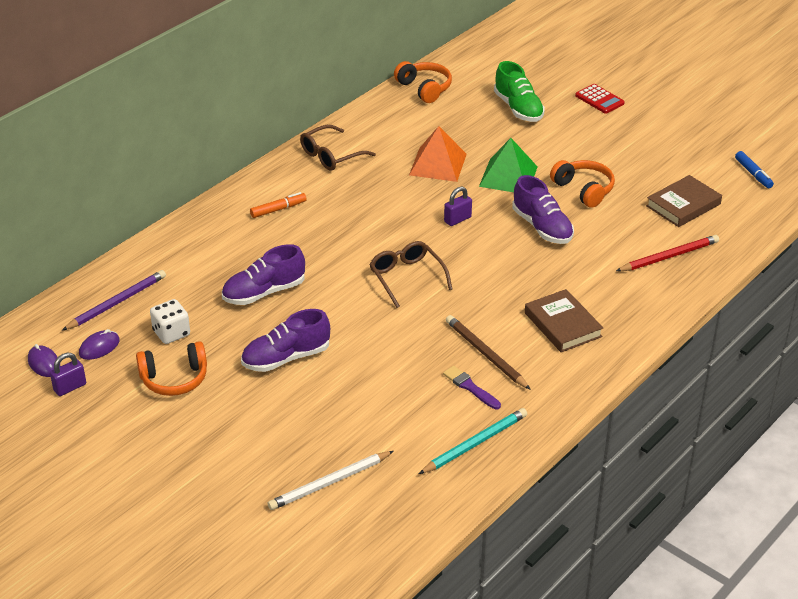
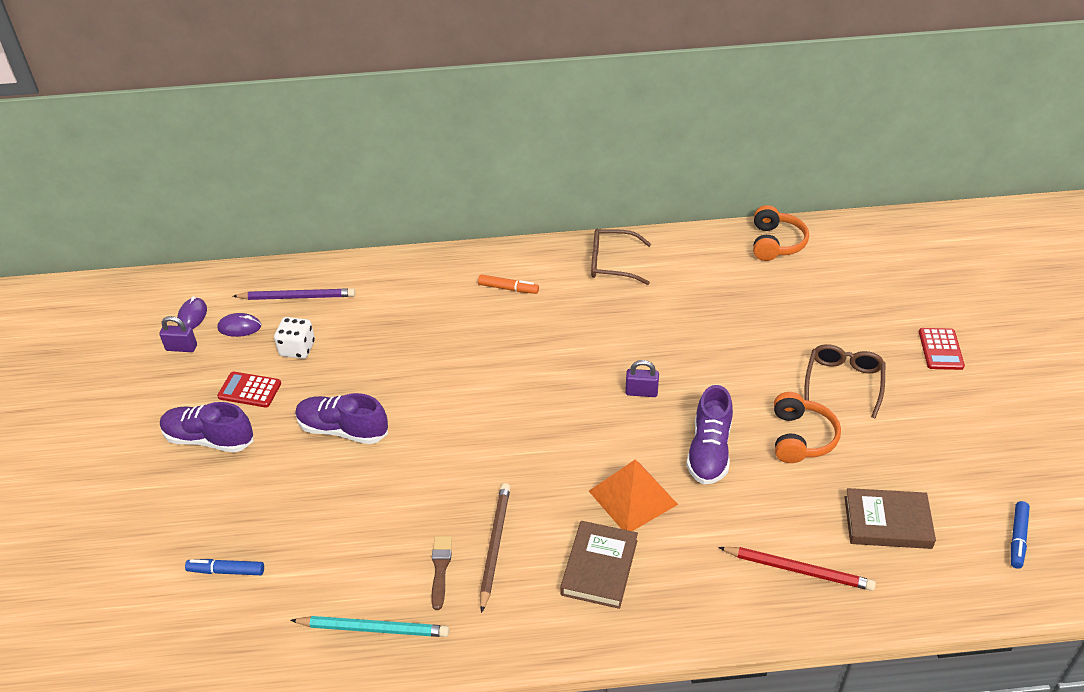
camera: 45 degrees right, 5 degrees up
orange headphones [136,341,207,396] -> red calculator [217,372,281,408]
purple shoe [222,244,305,305] -> purple shoe moved to [160,402,254,453]
white pencil [268,451,394,510] -> blue marker [185,559,264,575]
brown glasses [369,241,453,308] -> brown glasses moved to [804,344,885,418]
orange pyramid [409,126,467,182] -> orange pyramid moved to [589,460,678,531]
purple brush [443,366,501,409] -> brown brush [431,536,452,610]
green pyramid [479,138,538,192] -> none
green shoe [494,61,545,122] -> none

